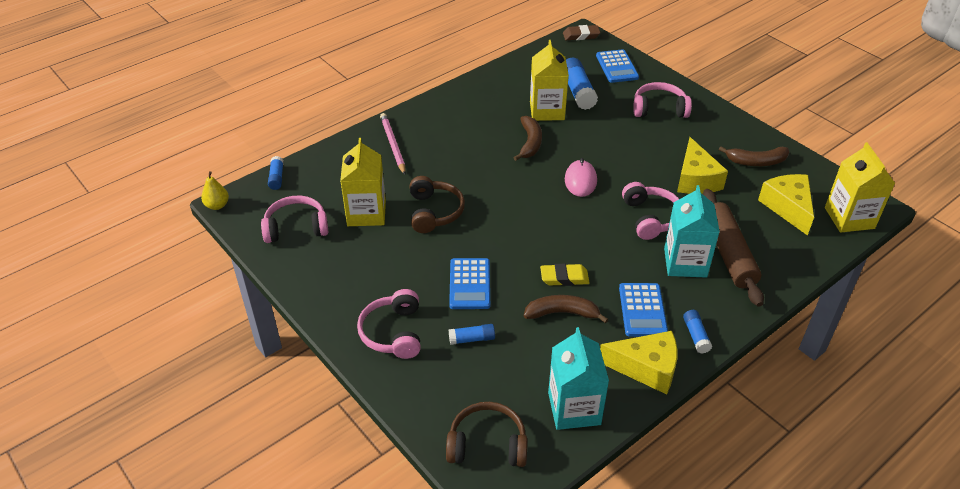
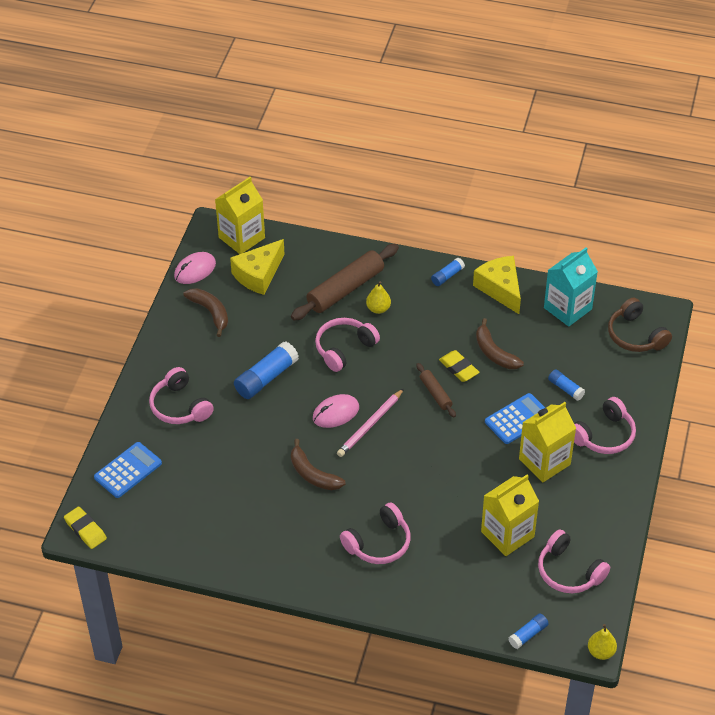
camera: 125 degrees left, 5 degrees up
pink pencil [380,113,406,175] -> pink pencil moved to [337,389,404,457]
brown headphones [410,176,465,233] -> none
brown banana [513,116,542,161] -> brown banana turned 105 degrees counterclockwise [291,439,345,490]
yellow carton [530,40,569,121] -> yellow carton moved to [519,402,576,482]
brown eraser [563,25,600,40] -> yellow eraser [64,507,107,549]
blue glue stick [566,58,598,110] -> blue glue stick moved to [234,341,299,399]
blue calculator [619,283,668,337] -> none
turquoise carton [664,185,720,278] -> yellow pear [366,281,391,314]
yellow cheese [677,137,728,194] -> none
none -> pink mouse [174,252,216,284]
none -> pink headphones [340,503,411,564]
none -> brown rolling pin [416,363,456,418]

